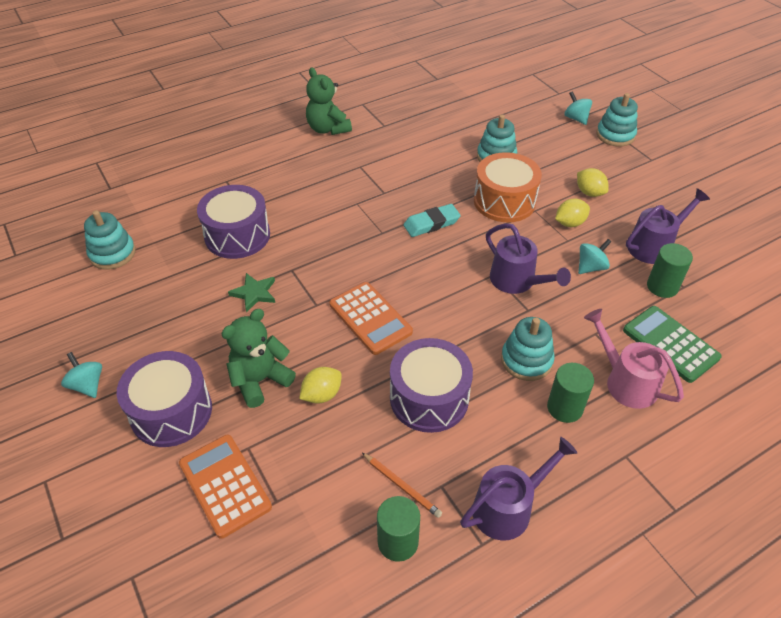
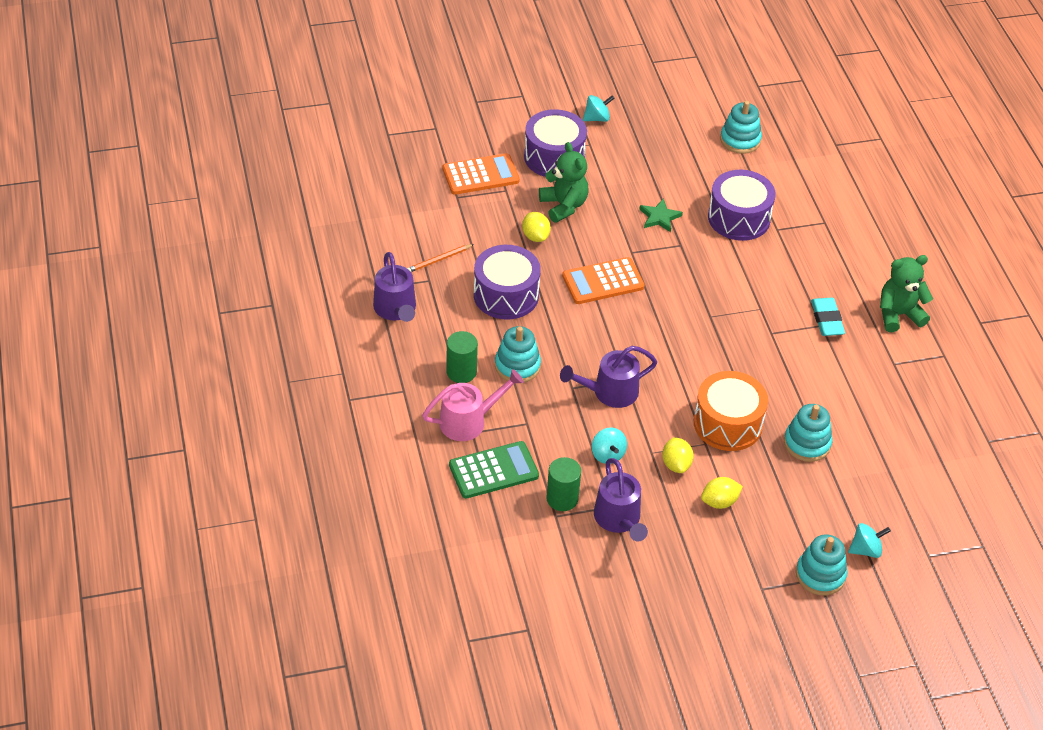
camera: 105 degrees right, 0 degrees up
green cylinder [377,496,420,562] -> none
turquoise eraser [403,204,461,237] -> turquoise eraser moved to [811,298,845,336]

